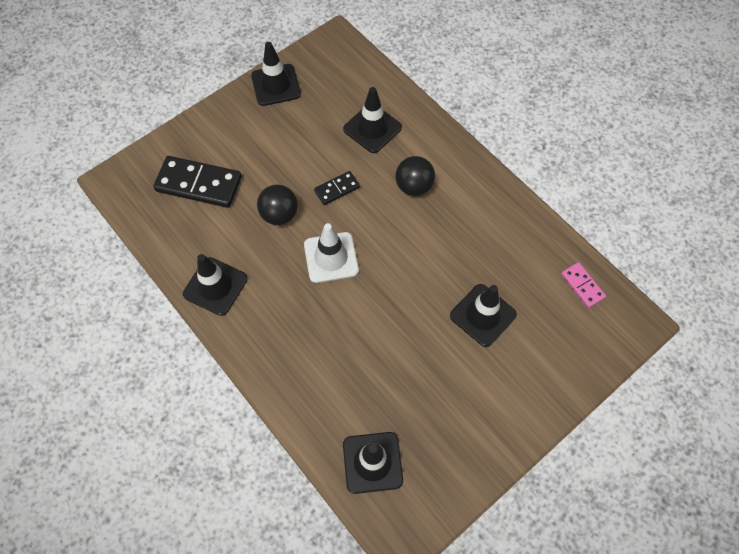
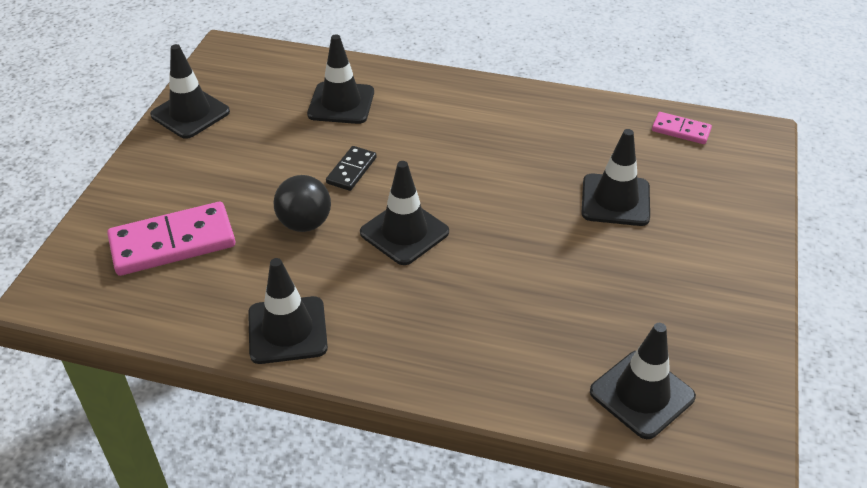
camera: 35 degrees left, 20 degrees down
black domino [153,156,242,208] -> pink domino [107,202,236,276]
white traffic cone [304,223,359,283] -> black traffic cone [360,161,449,265]
black ball [395,156,435,196] -> none

